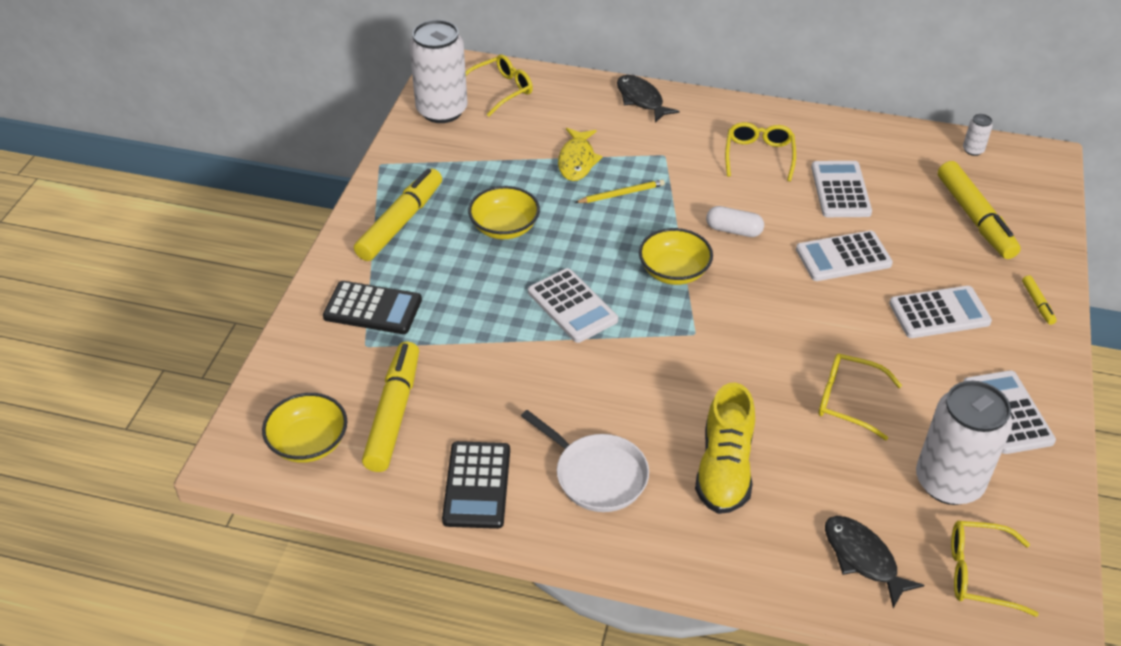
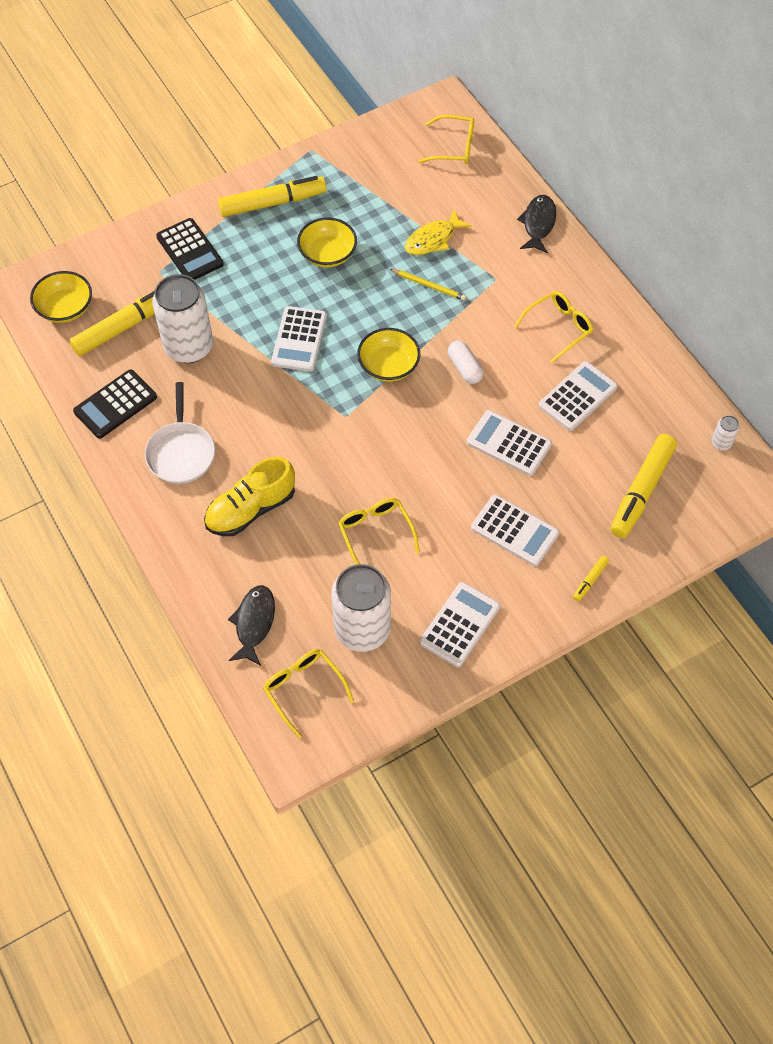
camera: 45 degrees right, 15 degrees up
white can [409,20,468,123] -> white can moved to [152,274,213,363]

